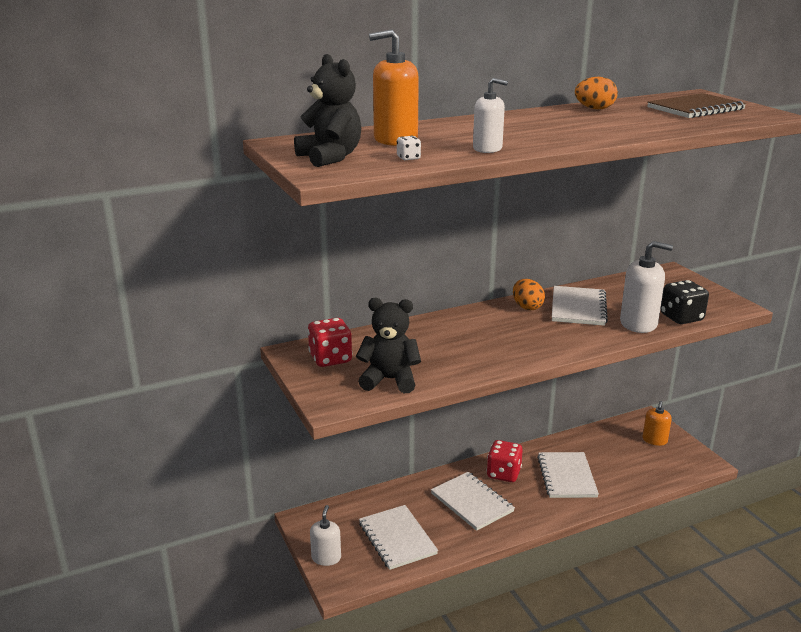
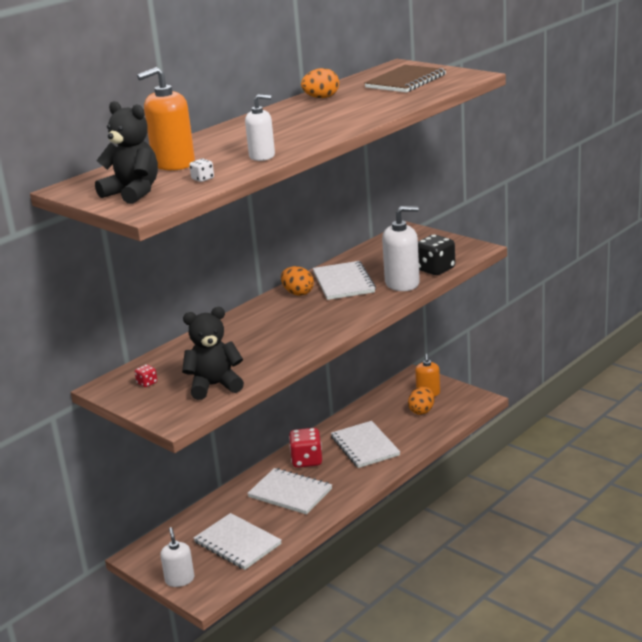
camera: 20 degrees left, 0 degrees up
red dice [307,318,352,367] -> red dice [135,364,157,387], size x0.46
none -> orange egg [408,386,434,415]

